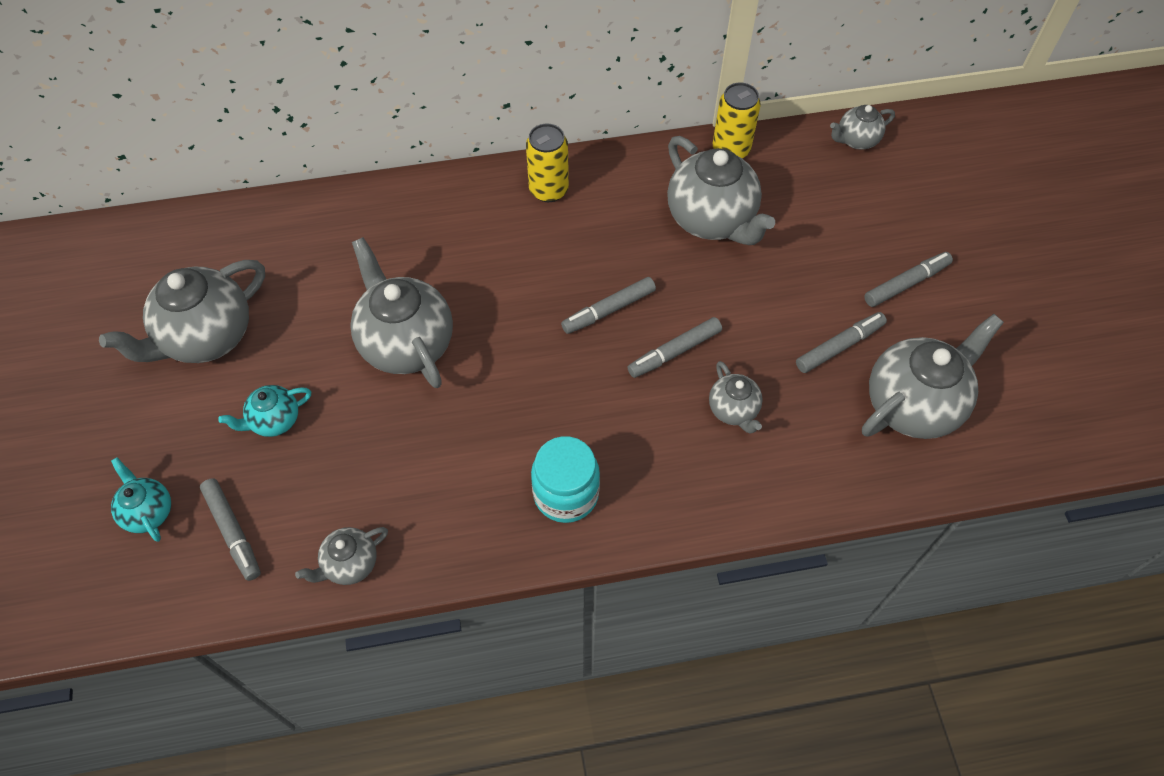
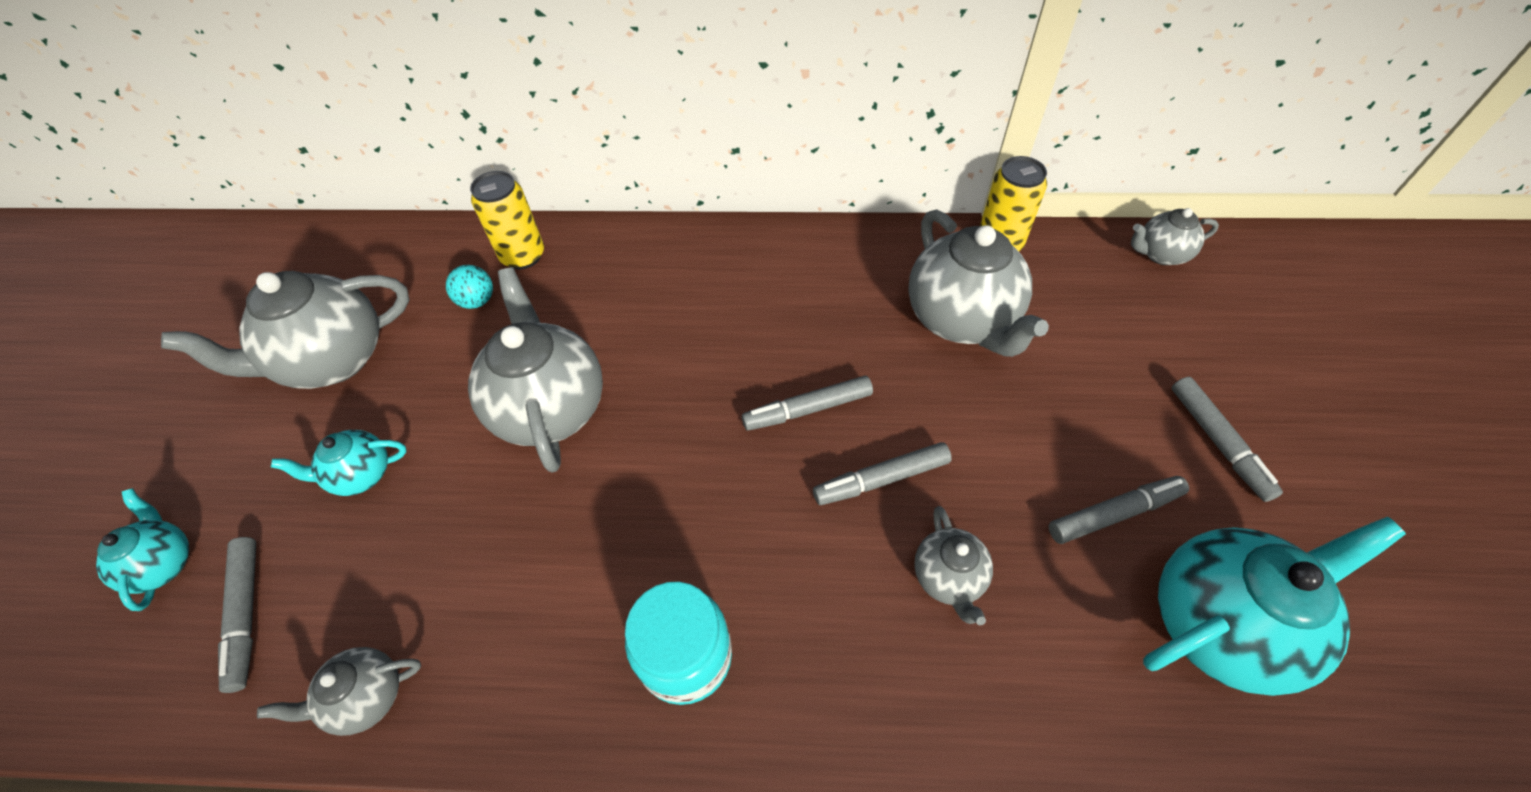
camera: 15 degrees right, 5 degrees down
yellow can [526,123,569,202] -> yellow can moved to [470,171,544,270]
grey teapot [862,314,1004,439] -> turquoise teapot [1143,516,1406,696]
grey marker [864,252,953,307] -> grey marker turned 90 degrees clockwise [1172,377,1283,502]
none -> turquoise ball [446,265,493,309]

